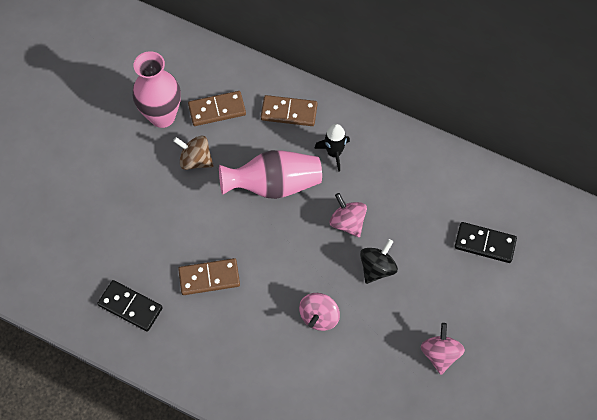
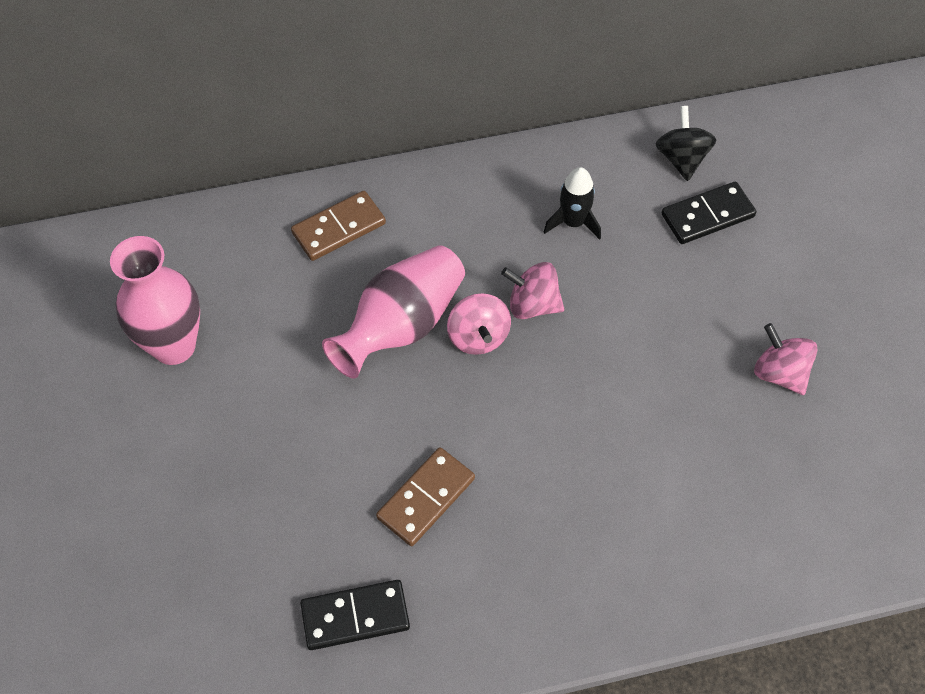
camera: 40 degrees left, 5 degrees down
brown spinning top [173,135,214,170] -> none
brown domino [188,91,246,126] -> none
pink spinning top [299,293,340,331] -> pink spinning top moved to [447,293,511,355]
black rocket [314,124,350,172] -> black rocket moved to [544,167,601,240]
black spinning top [360,239,398,284] -> black spinning top moved to [655,106,716,181]

